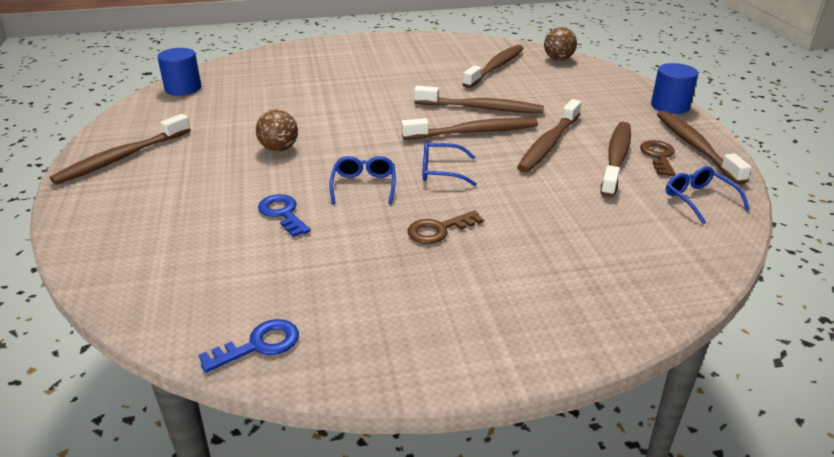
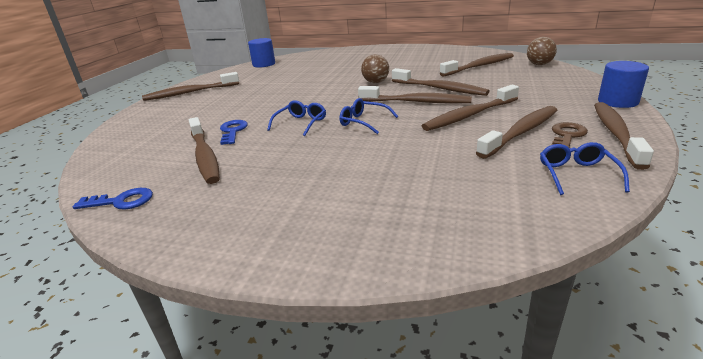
camera: 30 degrees right, 5 degrees down
brown ball [256,110,298,152] -> brown ball moved to [361,54,389,83]
brown key [408,210,484,244] -> none
none -> brown toothbrush [189,117,220,184]

